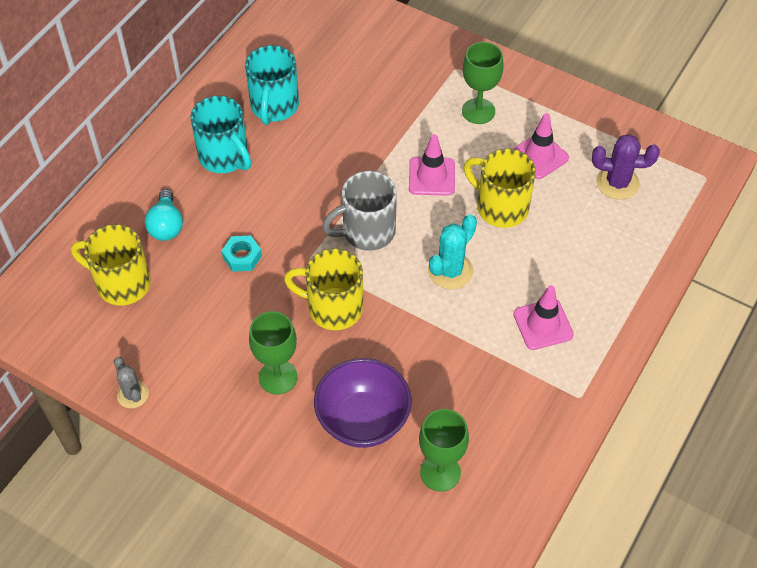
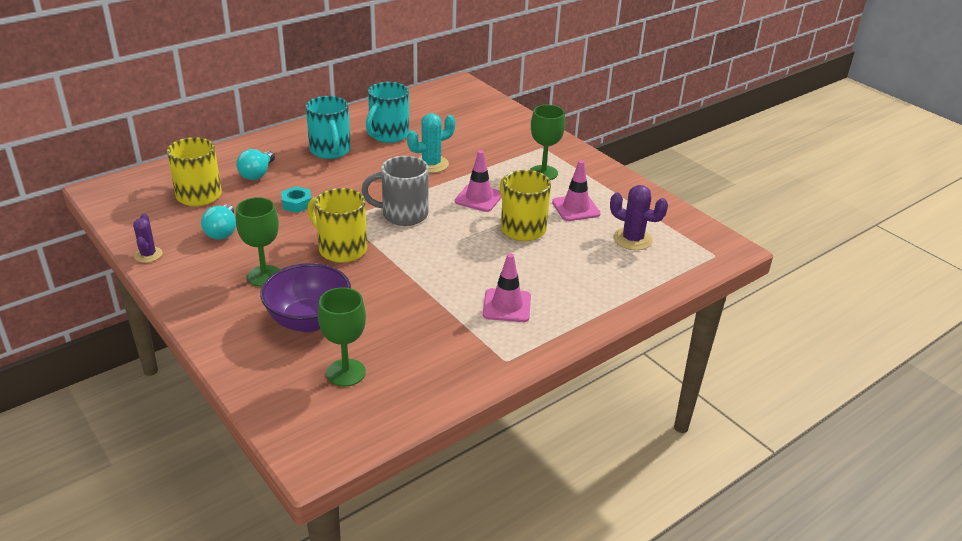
camera: 20 degrees right, 20 degrees down
grey cactus [114,357,149,408] -> purple cactus [133,214,162,263]
turquoise cactus [428,214,477,289] -> turquoise cactus moved to [407,113,455,173]
none -> turquoise light bulb [201,204,236,240]

